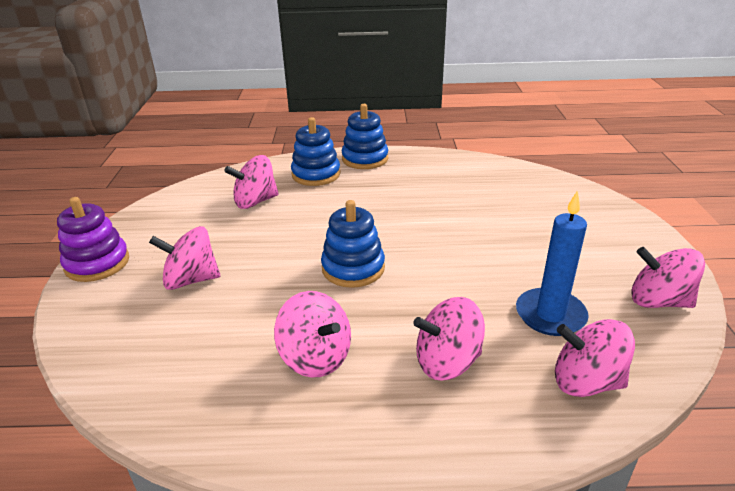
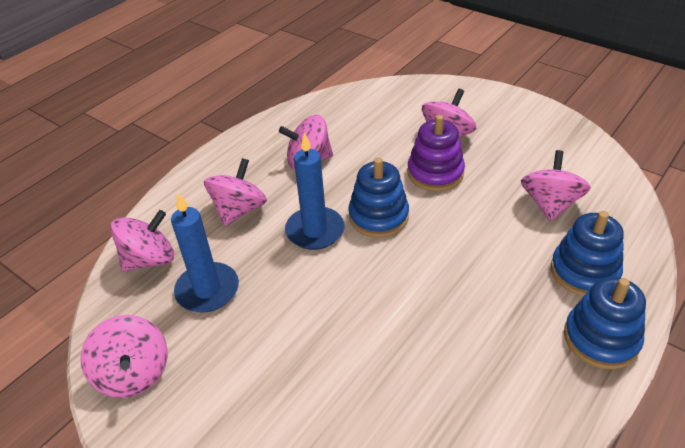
camera: 130 degrees right, 10 degrees up
purple stacking toy [57,197,129,282] -> purple stacking toy moved to [407,115,465,191]
pink spinning top [631,247,705,308] -> pink spinning top turned 90 degrees clockwise [80,315,168,398]
none -> blue candle [285,132,344,250]

